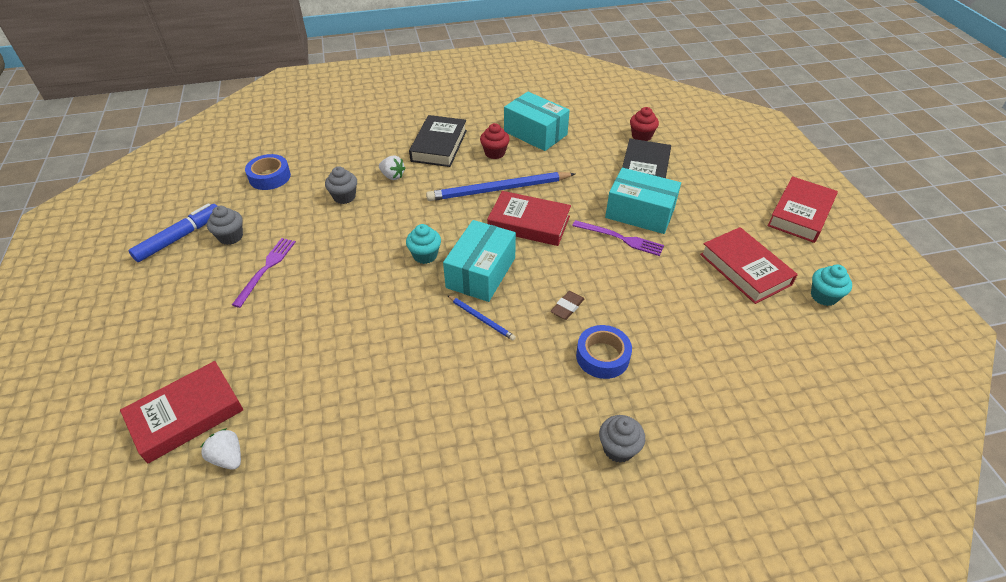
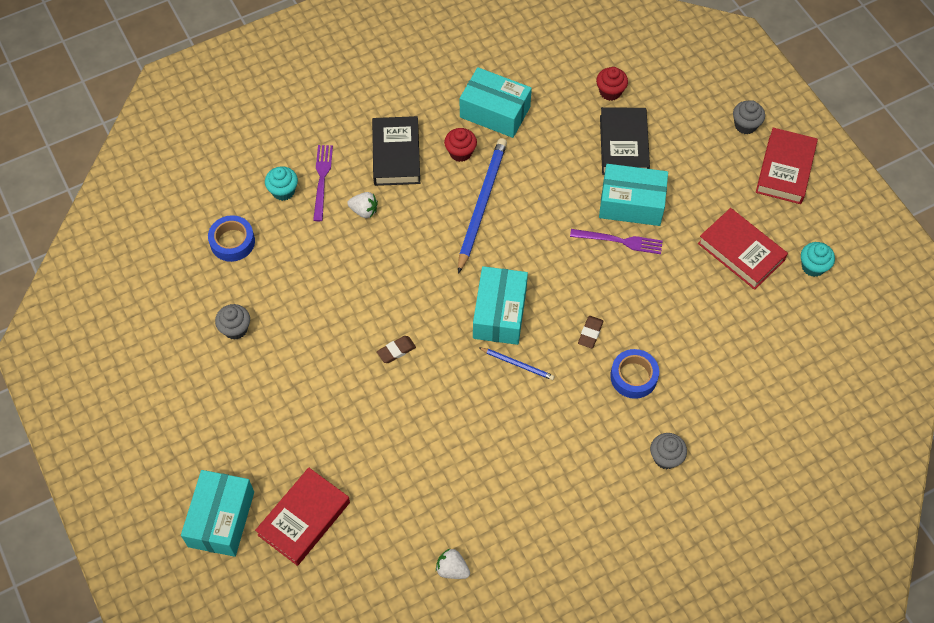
camera: 15 degrees left, 15 degrees up
blue marker [129,203,217,262] -> none
white strawberry [200,428,241,470] -> white strawberry moved to [436,549,470,579]
purple fork [232,238,296,308] -> purple fork moved to [313,145,333,221]
grey cupcake [325,166,357,204] -> grey cupcake moved to [733,100,765,134]
turquoise cupcake [406,224,441,264] -> turquoise cupcake moved to [265,166,298,201]
blue pencil [426,172,575,201] -> blue pencil turned 135 degrees clockwise [458,138,507,274]
red book [487,191,571,246] -> none
none -> turquoise box [181,470,254,557]
none -> brown eraser [377,336,416,363]

